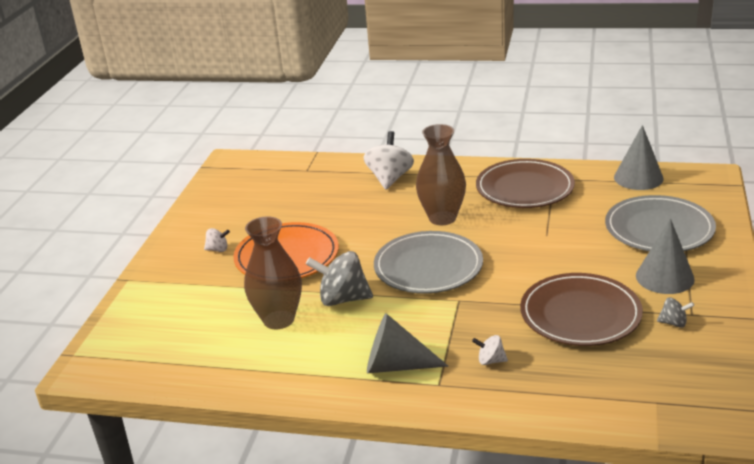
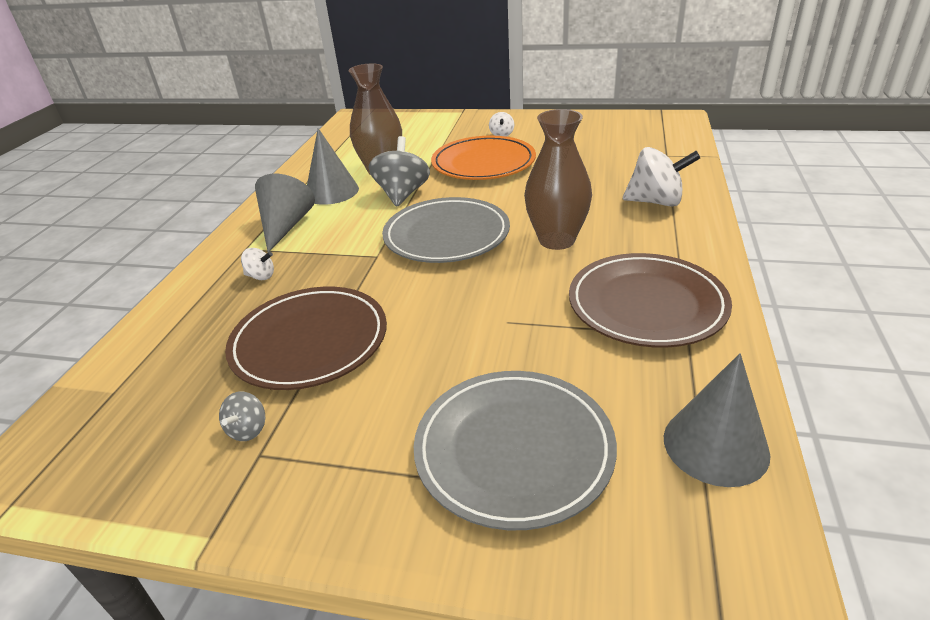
camera: 90 degrees right, 5 degrees up
white spinning top [472,335,508,365] -> white spinning top turned 90 degrees clockwise [241,248,274,280]
grey cone [636,219,695,294] -> grey cone moved to [307,128,359,205]

